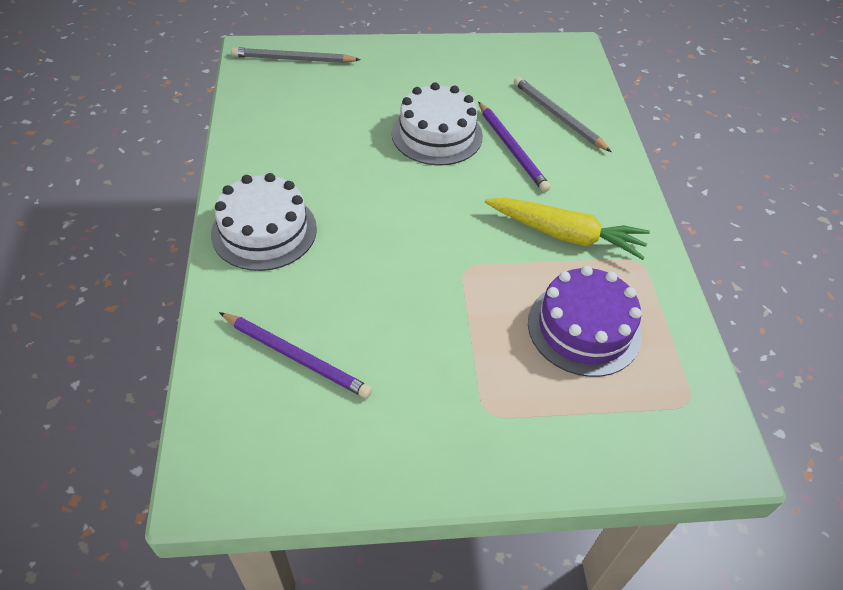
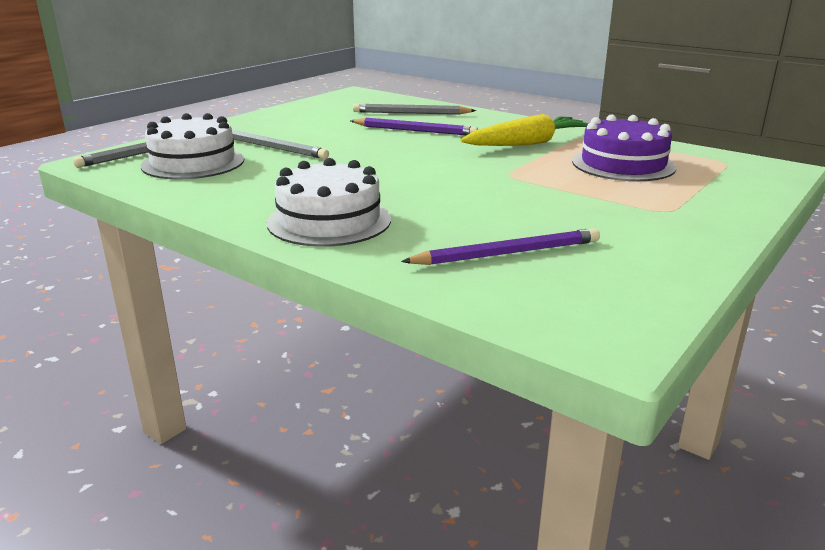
camera: 45 degrees left, 25 degrees down
white cake [392,82,483,166] -> white cake moved to [141,113,244,179]
none -> grey pencil [232,130,329,159]

